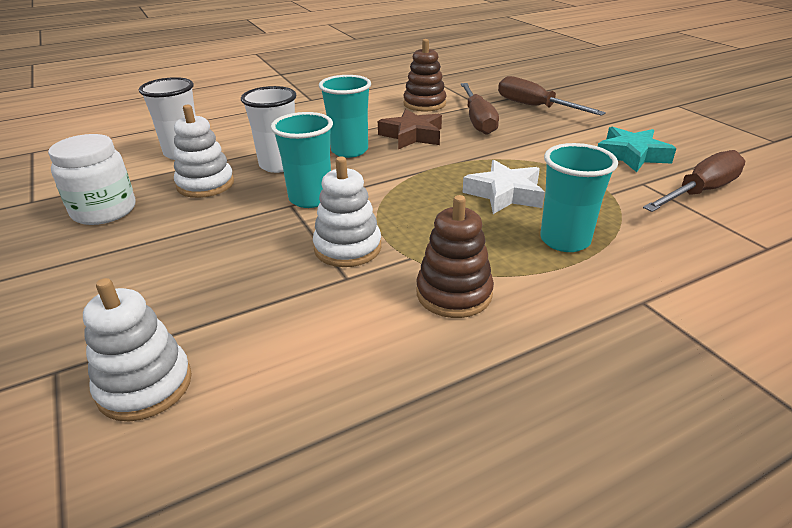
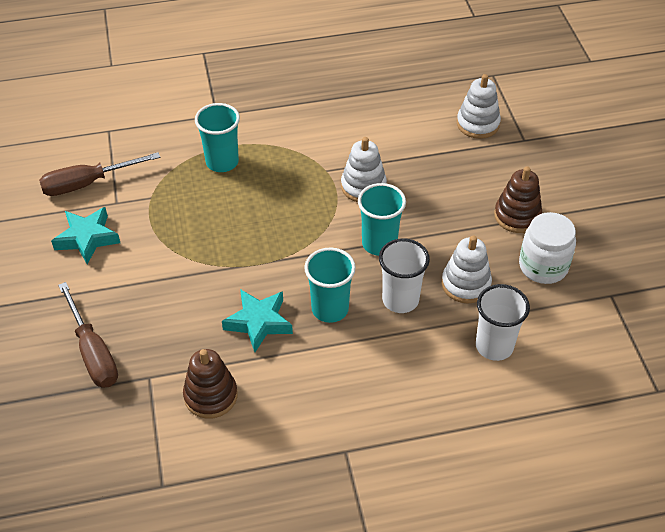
camera: 165 degrees left, 15 degrees up
brown star [378,109,442,149] -> turquoise star [222,289,293,352]
brown stacking toy [417,195,494,318] -> brown stacking toy moved to [494,166,542,233]
brown screwdriver [461,83,499,135] -> none
white star [463,160,545,214] -> none

